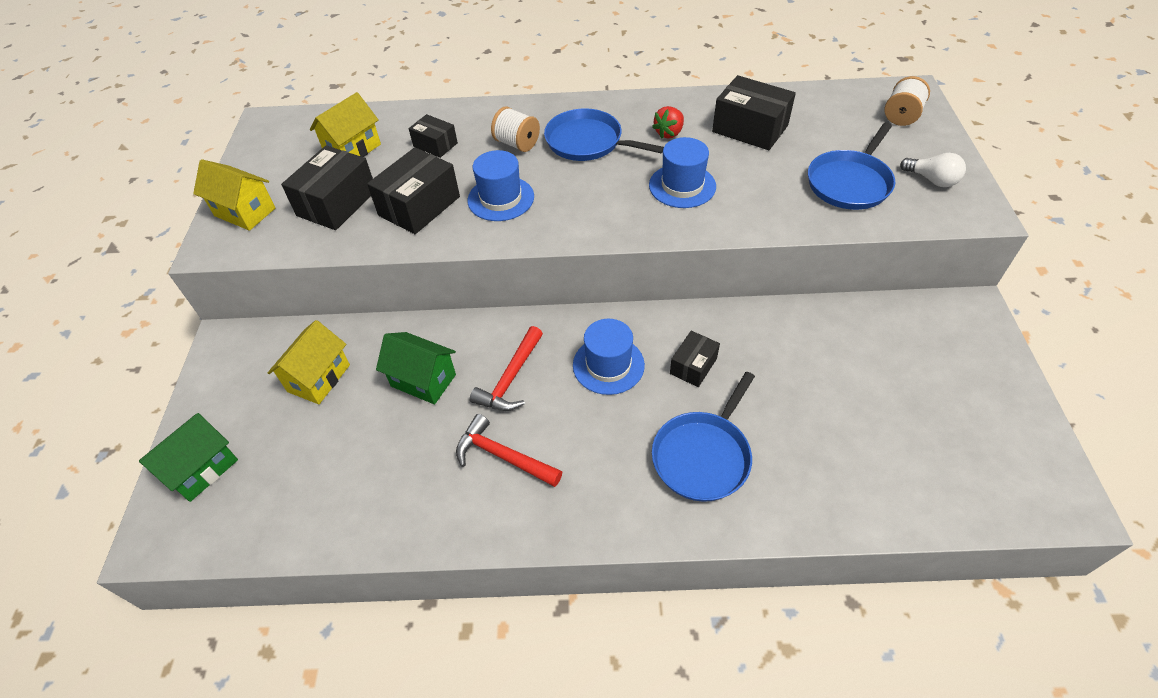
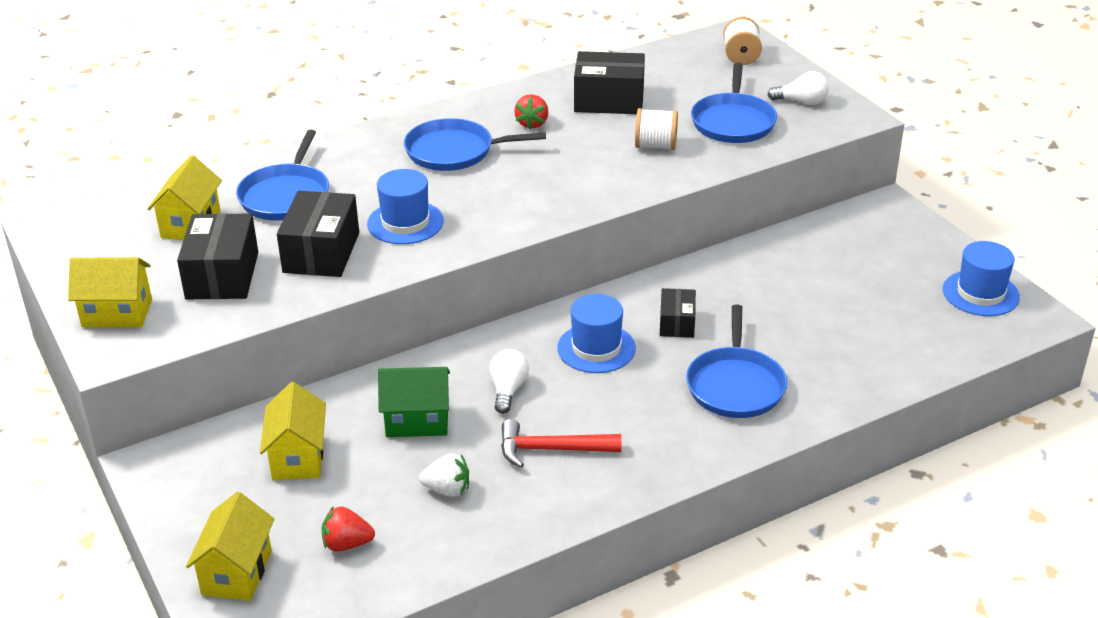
camera: 30 degrees left, 15 degrees down
green house [139,413,238,502] -> yellow house [186,492,274,601]
black box [409,114,458,158] -> blue pan [236,130,329,221]
red hammer [470,326,543,411] -> white light bulb [489,349,529,414]
white spool [491,107,540,152] -> white spool moved to [635,108,678,150]
blue hat [649,137,716,208] -> blue hat moved to [943,241,1020,316]
none -> red strawberry [322,506,375,552]
none -> white strawberry [419,454,469,497]

